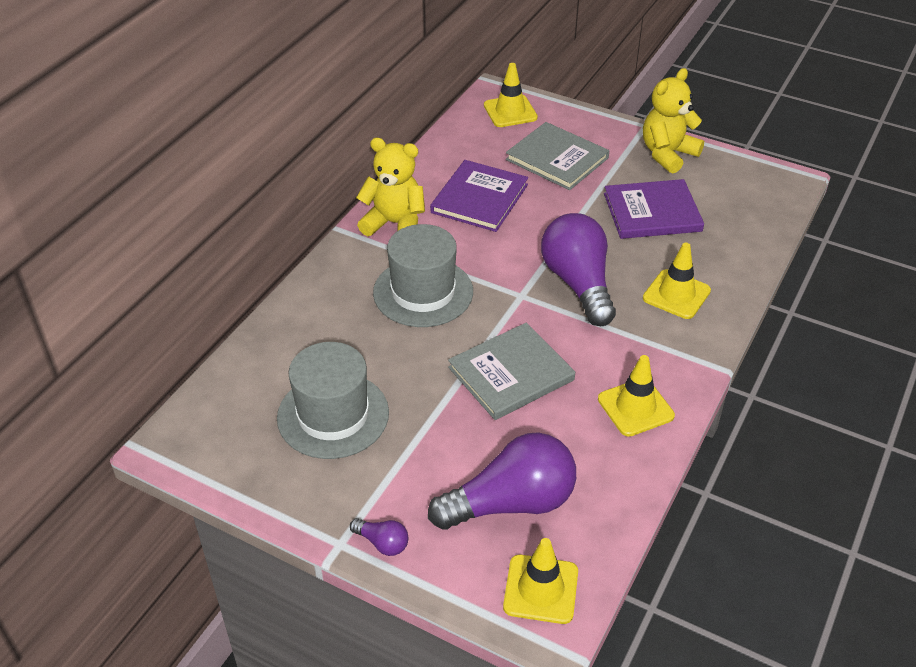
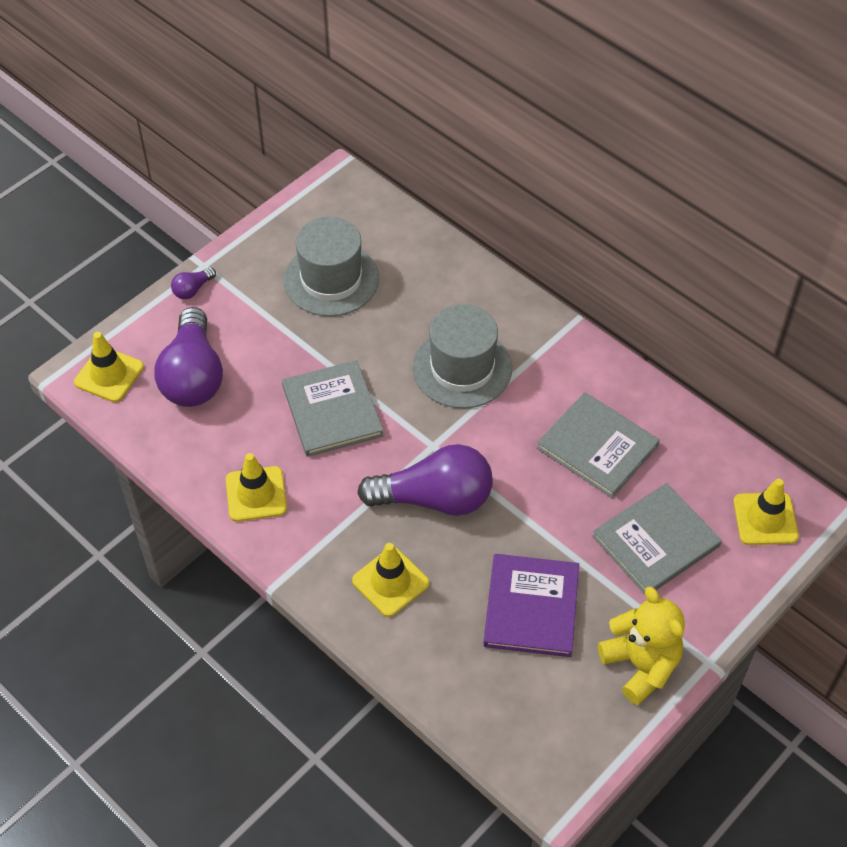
camera: 105 degrees right, 10 degrees up
yellow teddy bear [356,138,425,236] -> none
purple book [430,160,528,232] -> grey book [537,392,660,498]

